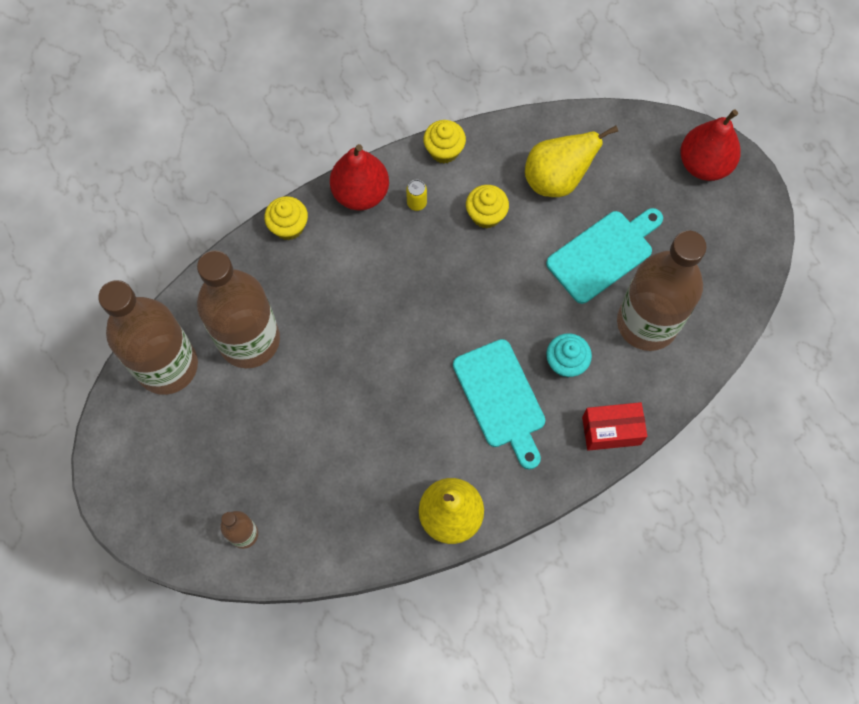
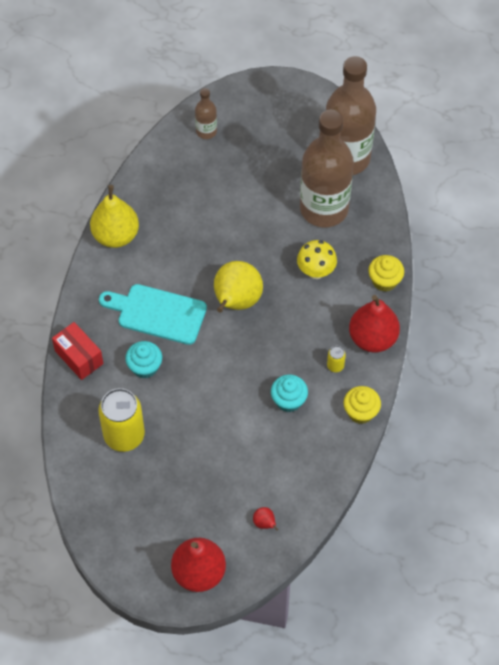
camera: 130 degrees right, 10 degrees down
yellow cupcake [466,185,509,228] -> turquoise cupcake [271,375,308,412]
yellow pear [525,126,618,197] -> yellow pear moved to [214,261,263,313]
turquoise cutting board [546,208,663,304] -> none
red box [582,402,647,451] -> red box turned 75 degrees counterclockwise [52,322,104,380]
brown bottle [617,231,707,351] -> yellow can [98,388,145,452]
none -> red pear [253,507,278,531]
none -> yellow mushroom [297,240,337,279]

